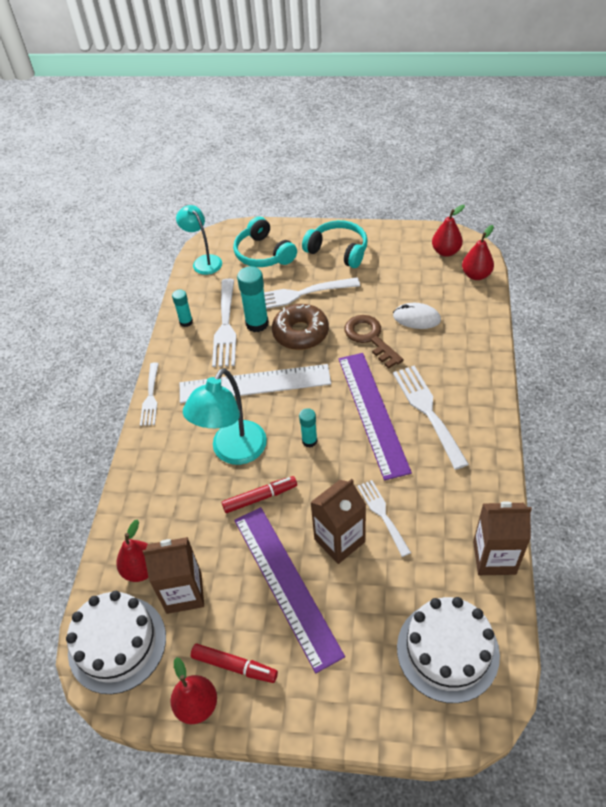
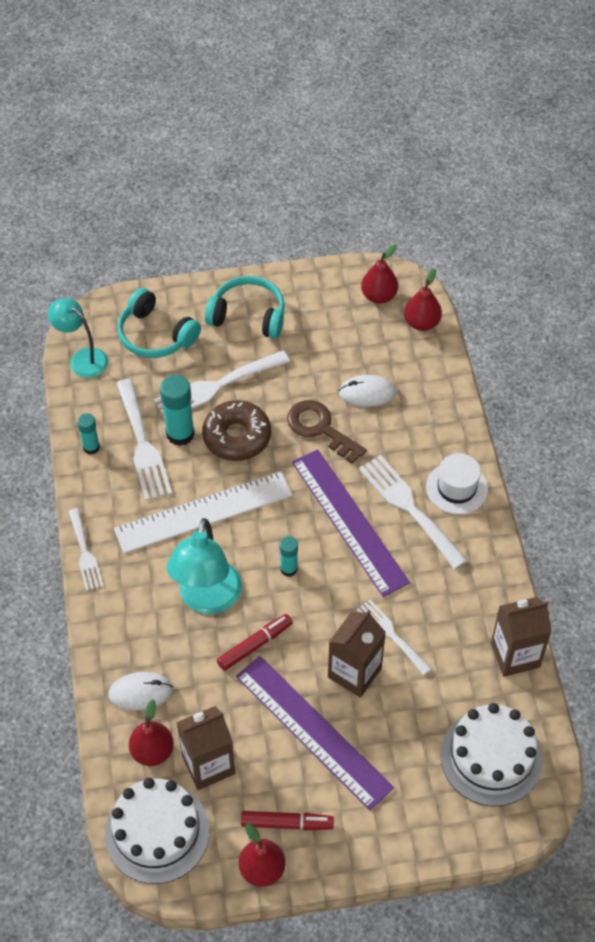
camera: 20 degrees left, 5 degrees up
none -> white mouse [108,672,173,711]
none -> white hat [426,453,488,515]

